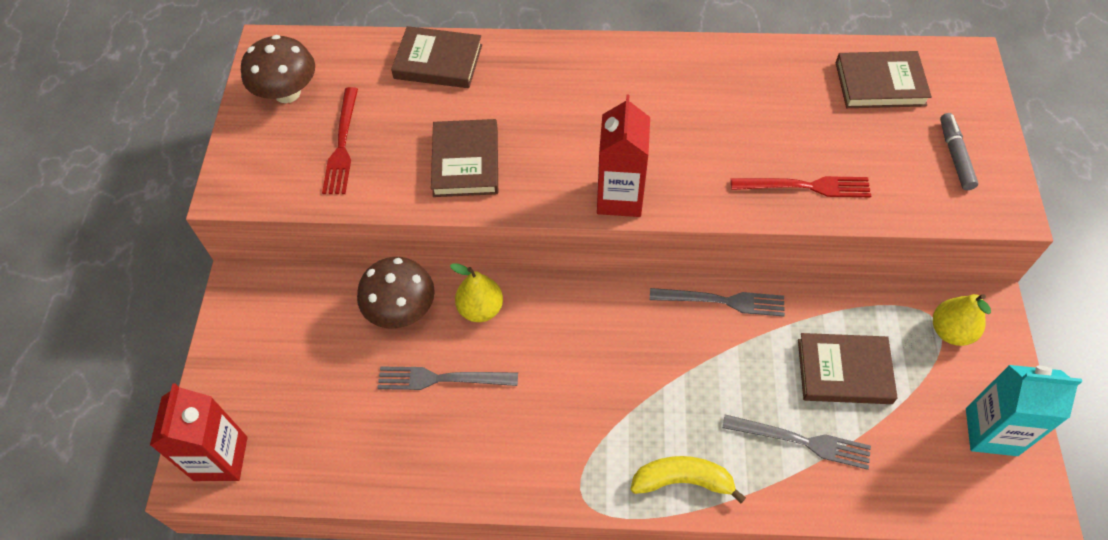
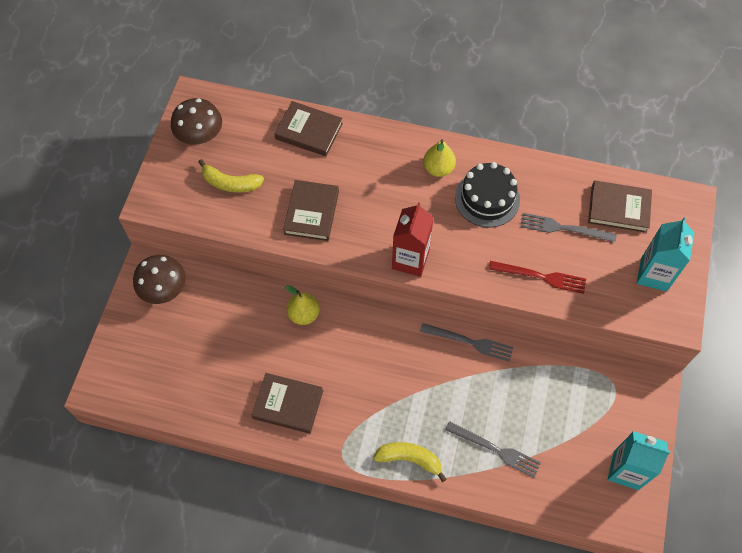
camera: 10 degrees right, 5 degrees up
red carton [150,383,248,481] -> none
red fork [322,87,358,194] -> yellow banana [198,159,264,192]
brown mushroom [357,257,435,329] -> brown mushroom moved to [133,255,186,304]
grey fork [378,367,518,390] -> grey fork moved to [520,213,617,242]
brown book [798,333,898,404] -> brown book moved to [251,373,323,434]
yellow pear [933,294,991,346] -> yellow pear moved to [423,139,456,177]
grey marker [940,113,978,190] -> turquoise carton [637,218,695,292]
none -> black cake [455,162,520,227]

